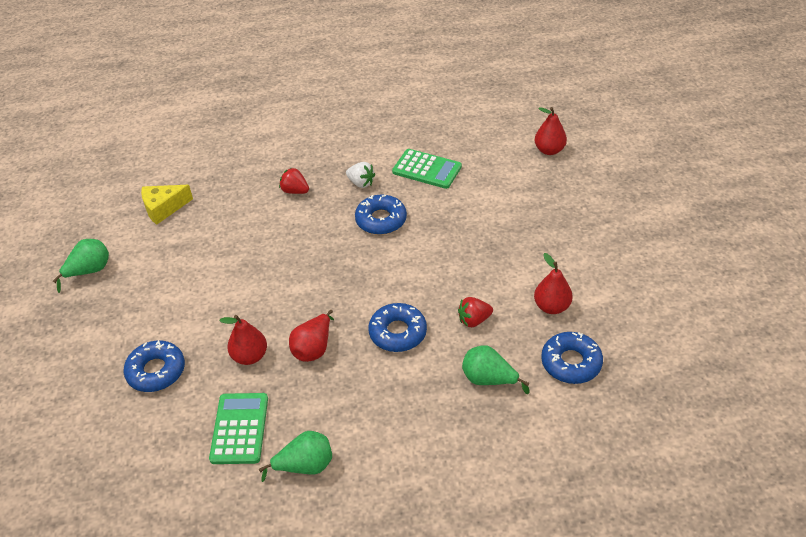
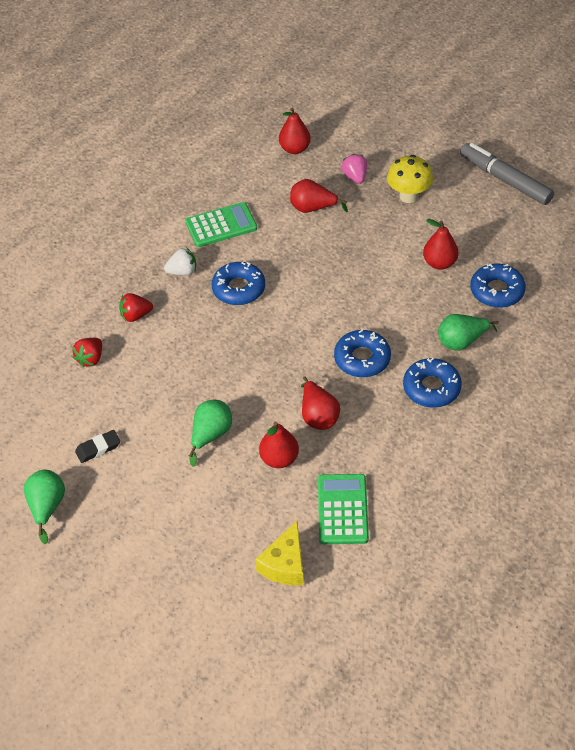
camera: 45 degrees left, 5 degrees up
blue donut [124,341,185,392] -> blue donut moved to [403,358,462,408]
yellow cheese [141,185,193,225] -> yellow cheese moved to [255,521,304,586]
green calculator [209,393,268,464] -> green calculator turned 45 degrees clockwise [318,474,369,544]
green pear [259,431,332,482] -> green pear moved to [189,400,232,467]
red strawberry [458,297,493,327] -> red strawberry moved to [72,338,102,367]
none -> black eraser [75,430,120,463]
none -> red pear [290,179,348,213]
none -> pink strawberry [342,154,367,184]
none -> yellow mushroom [387,155,433,203]
none -> grey marker [460,143,554,205]

